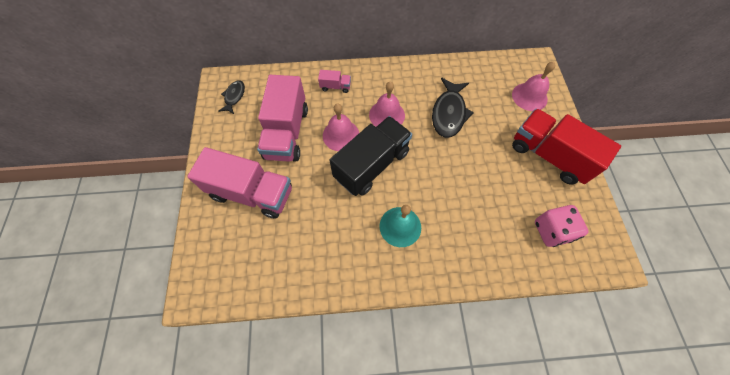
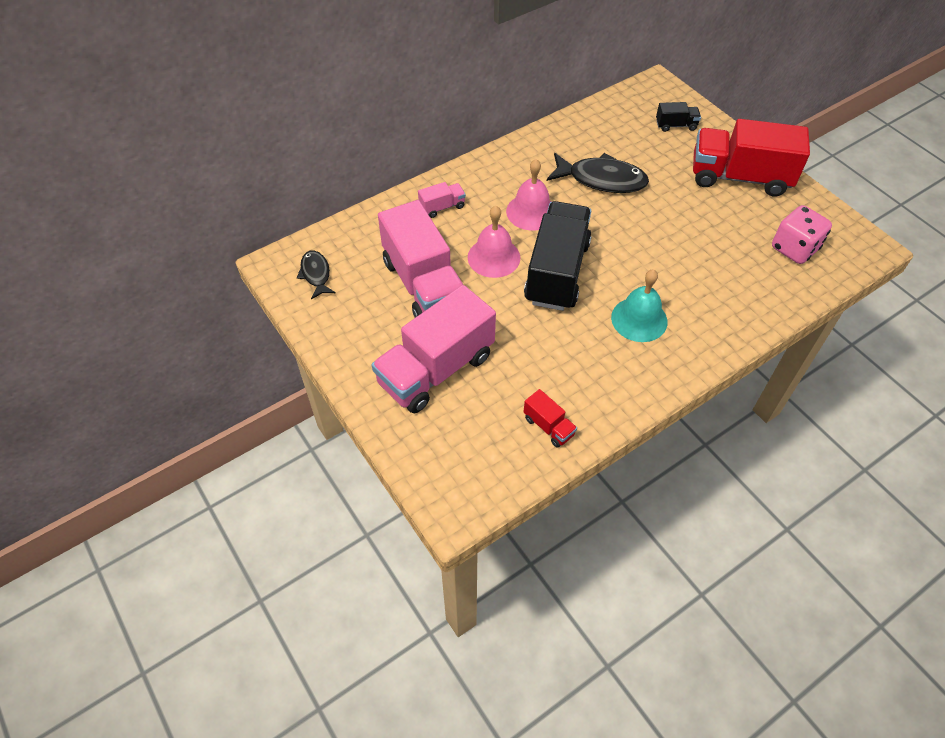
camera: 30 degrees left, 10 degrees down
pink truck [187,147,292,219] -> pink truck turned 150 degrees clockwise [372,285,496,414]
black fish [432,78,474,138] -> black fish turned 60 degrees counterclockwise [547,153,649,193]
pink bell [512,62,555,111] -> black truck [656,102,701,132]
none -> red truck [524,389,577,448]

